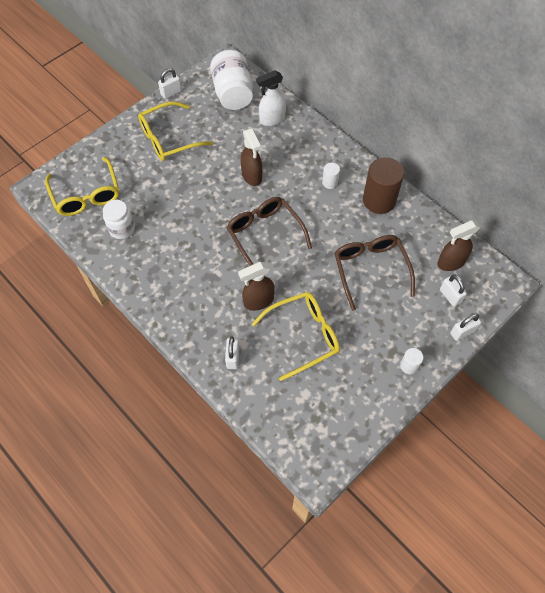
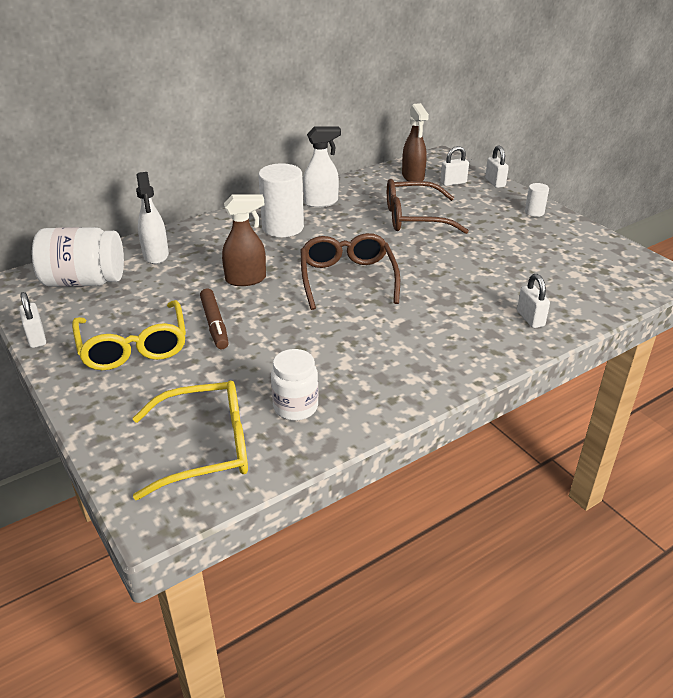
camera: 80 degrees left, 25 degrees down
white padlock [225,336,240,369] -> white padlock turned 60 degrees clockwise [517,274,550,328]
brown glasses [227,197,312,266] -> brown glasses turned 105 degrees clockwise [301,233,400,310]
brown spray bottle [238,262,275,311] -> none
yellow glasses [252,292,340,381] -> none
white cylinder [322,163,340,189] -> white cylinder [258,163,304,237], size x2.08
brown cylinder [363,157,404,214] -> white spray bottle [303,126,341,208]
none -> brown marker [200,288,229,349]

